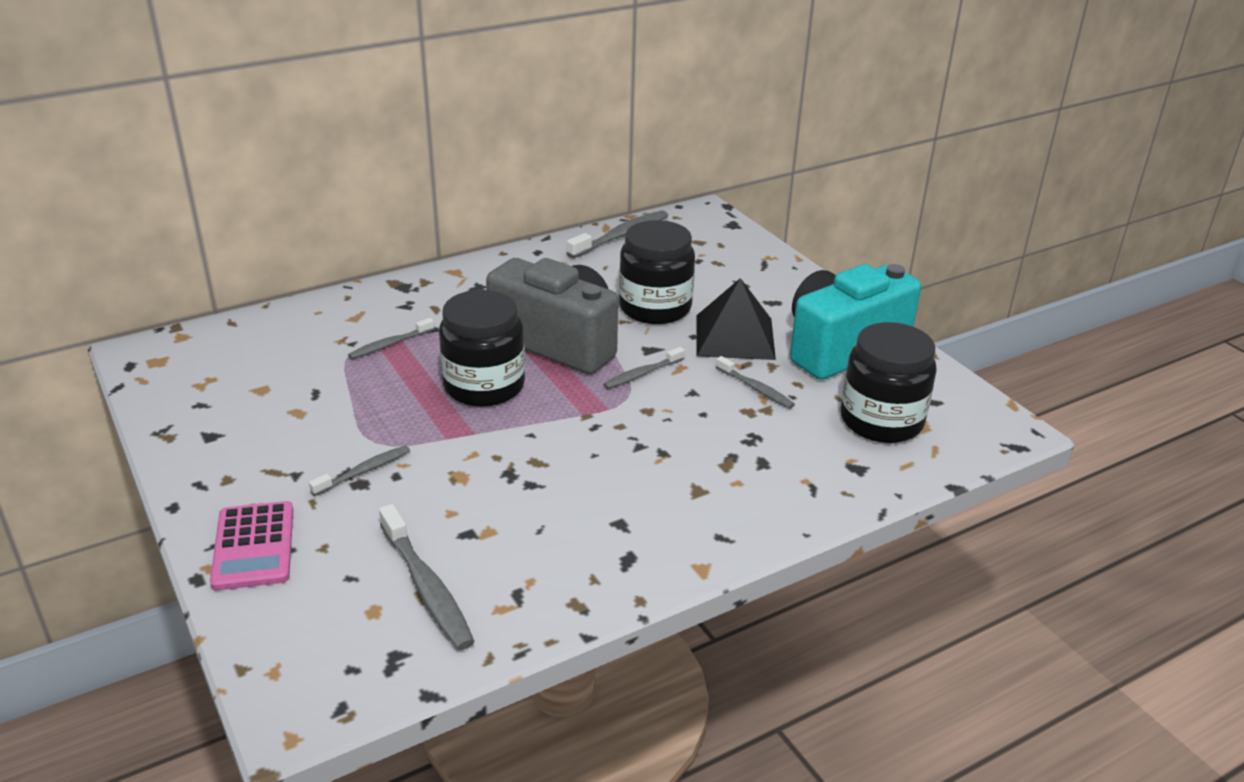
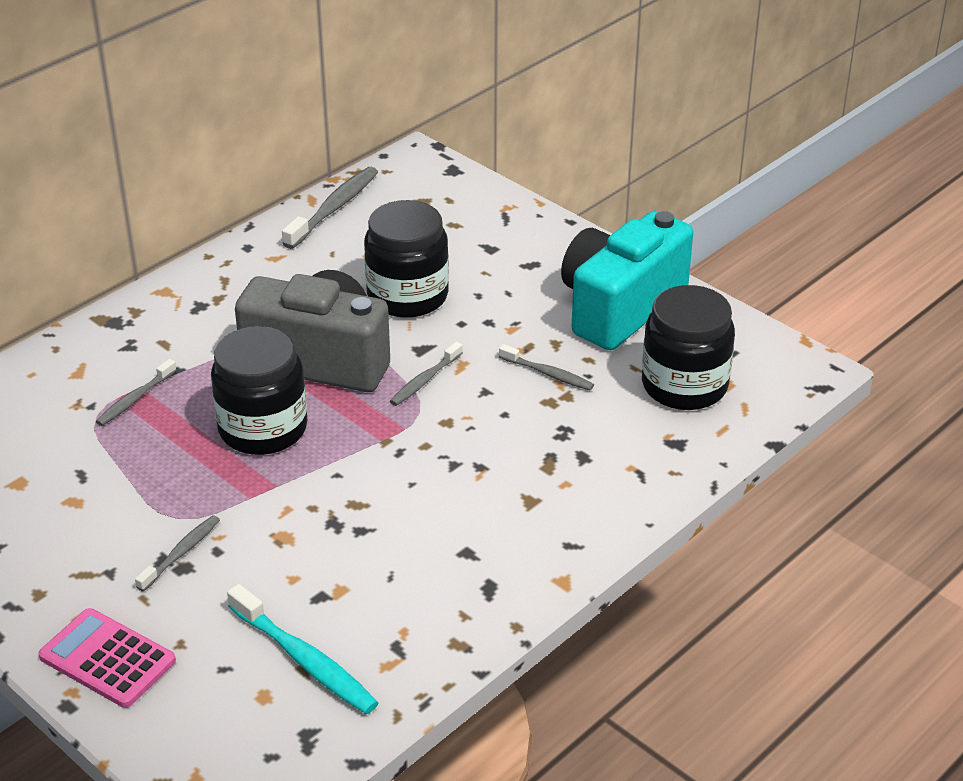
camera: 15 degrees left, 5 degrees up
pink calculator [210,501,293,591] -> pink calculator turned 150 degrees clockwise [38,608,176,708]
grey toothbrush [379,504,475,650] -> turquoise toothbrush [227,584,378,714]
black pyramid [696,278,776,360] -> none

